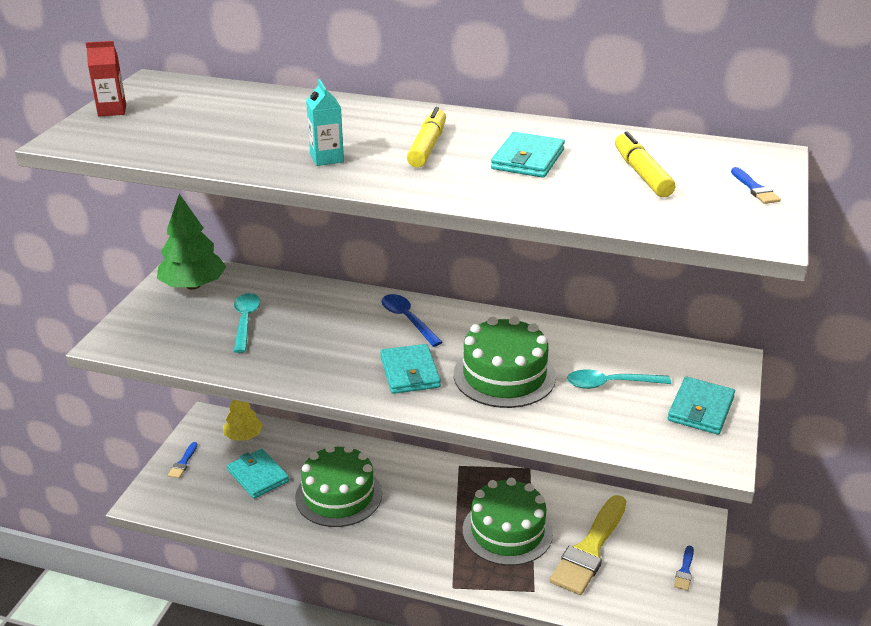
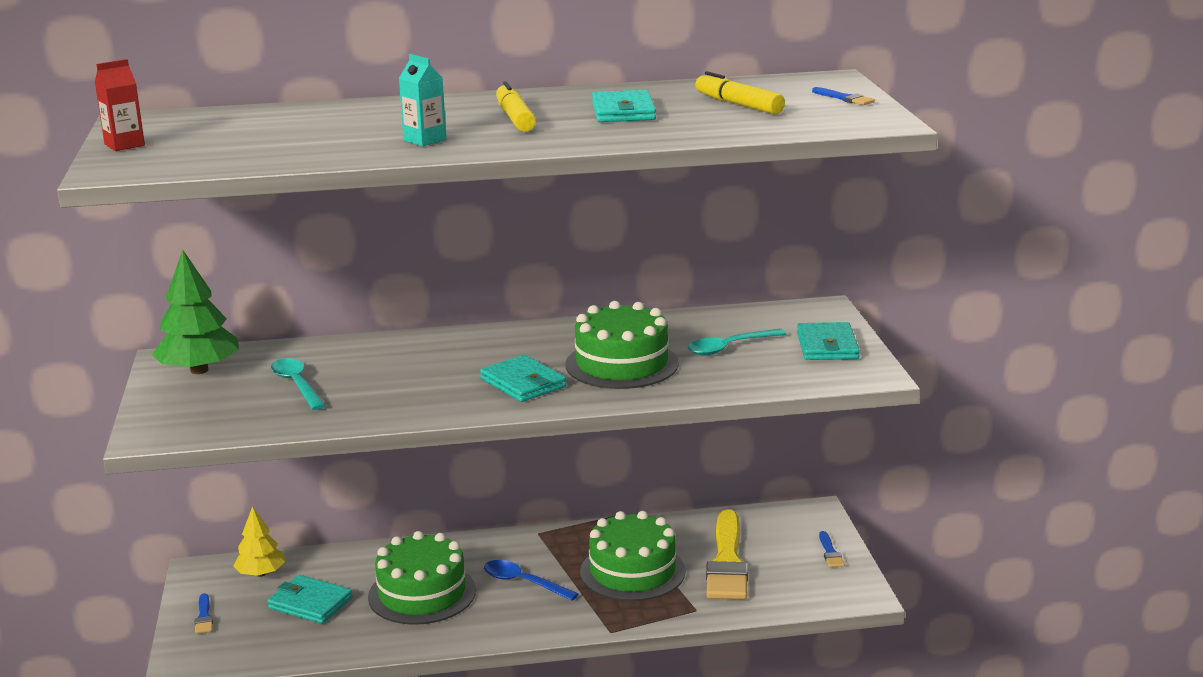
camera: 25 degrees left, 10 degrees down
blue spoon [382,294,443,347] -> blue spoon moved to [484,560,578,601]

